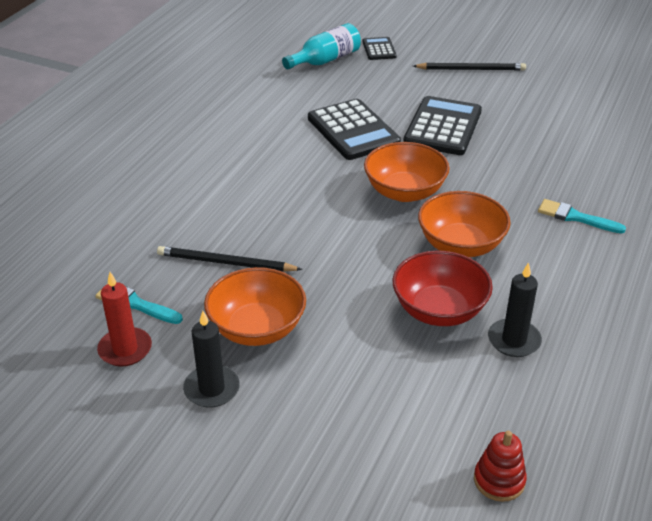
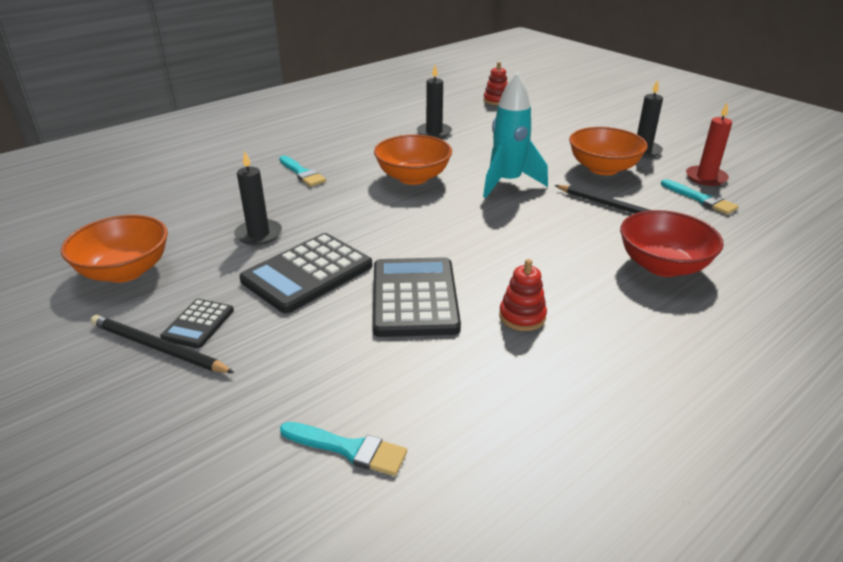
camera: 155 degrees left, 5 degrees down
turquoise bottle [282,23,361,69] -> turquoise brush [280,422,407,476]
black calculator [363,37,397,60] -> black calculator moved to [160,299,234,348]
orange bowl [364,142,450,202] -> orange bowl moved to [61,215,168,283]
red bowl [393,251,493,326] -> red bowl moved to [620,210,724,277]
none -> black candle [234,151,282,245]
none -> turquoise rocket [483,72,548,198]
none -> red stacking toy [499,259,547,331]

